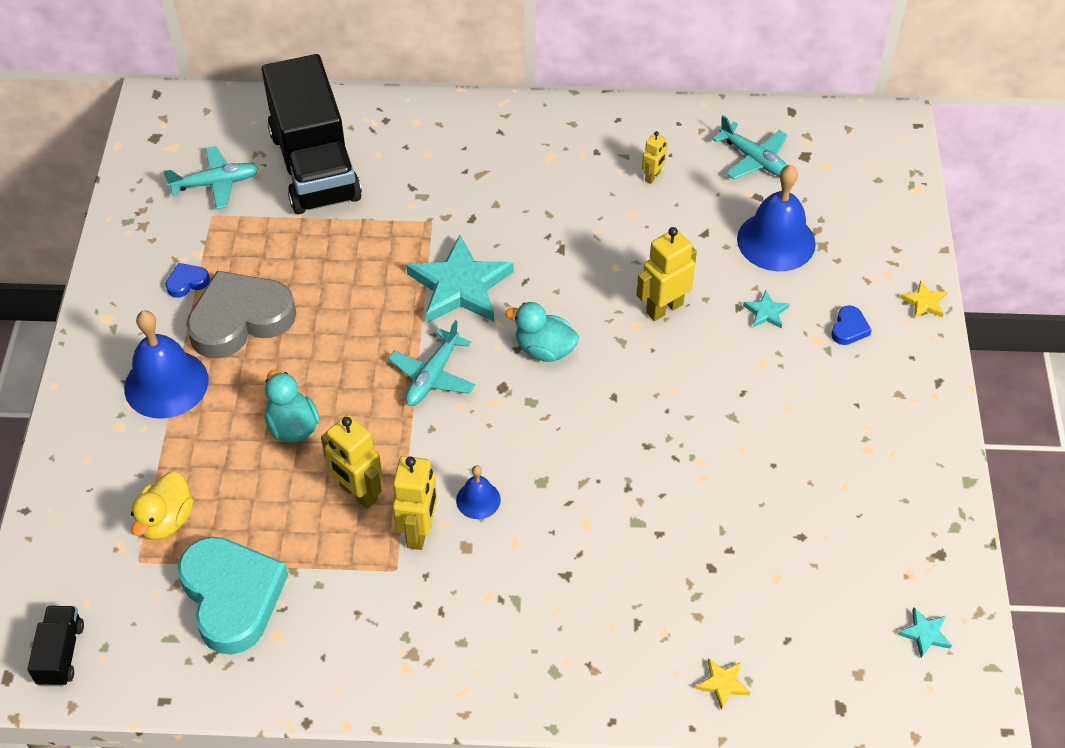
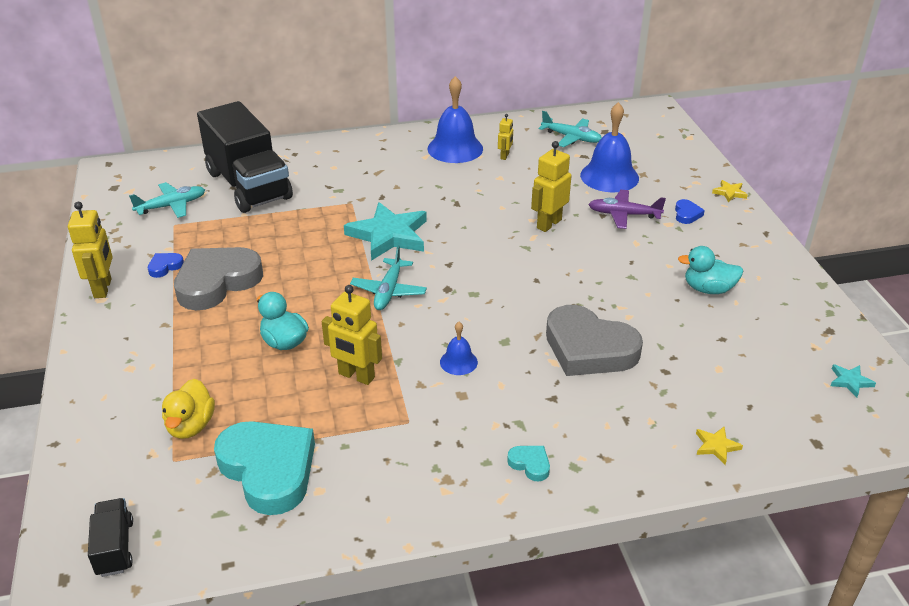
camera: 15 degrees left, 15 degrees down
blue bell [124,310,209,419] -> blue bell moved to [428,76,483,163]
yellow robot [392,456,437,550] -> yellow robot moved to [68,202,113,298]
turquoise duck [505,302,579,362] -> turquoise duck moved to [678,246,743,294]
turquoise star [743,291,790,328] -> purple plane [588,190,666,229]
none -> turquoise heart [507,446,550,481]
none -> grey heart [546,305,643,376]

